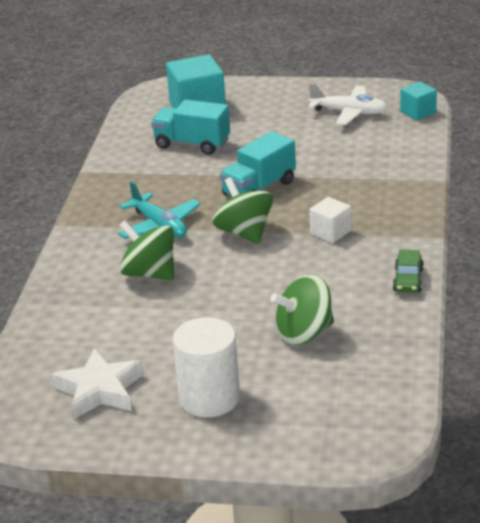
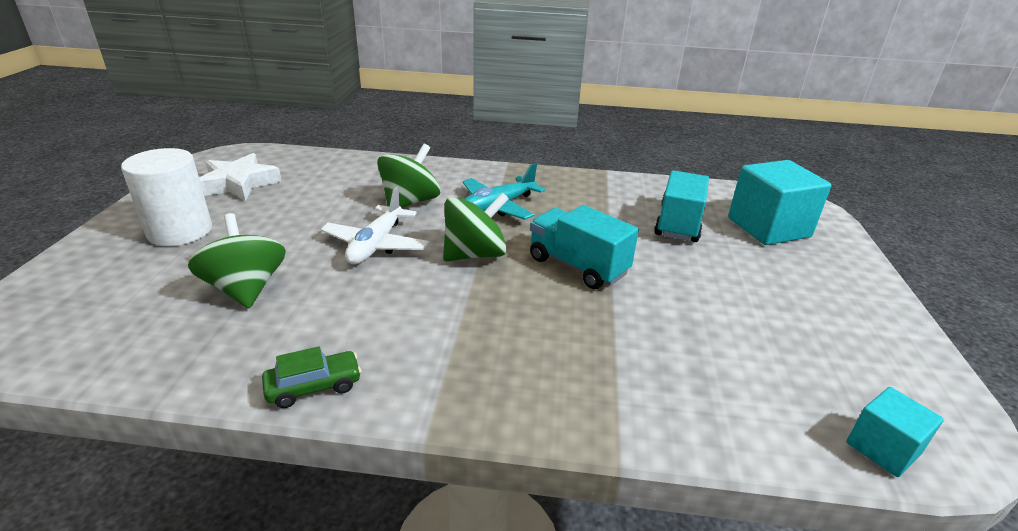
camera: 85 degrees right, 0 degrees up
white plane [308,83,388,125] -> white plane moved to [321,187,429,264]
white cube [309,197,351,243] -> none
green car [393,249,424,293] -> green car turned 150 degrees clockwise [262,346,361,408]

